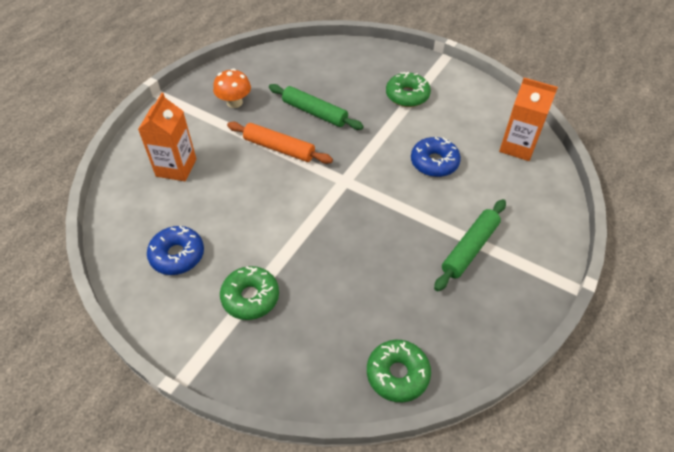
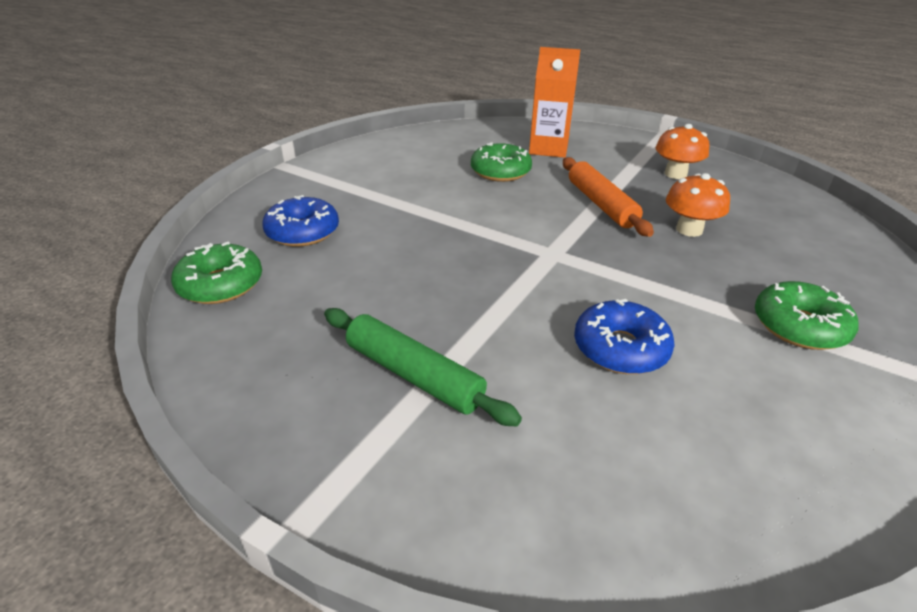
camera: 90 degrees right, 15 degrees down
blue donut [147,226,204,275] -> blue donut moved to [262,195,339,247]
green donut [220,266,279,320] -> green donut moved to [471,142,532,182]
orange rolling pin [227,122,333,164] -> orange rolling pin turned 45 degrees counterclockwise [563,157,654,237]
green rolling pin [269,84,364,130] -> orange mushroom [666,173,730,237]
orange carton [499,78,558,161] -> none

